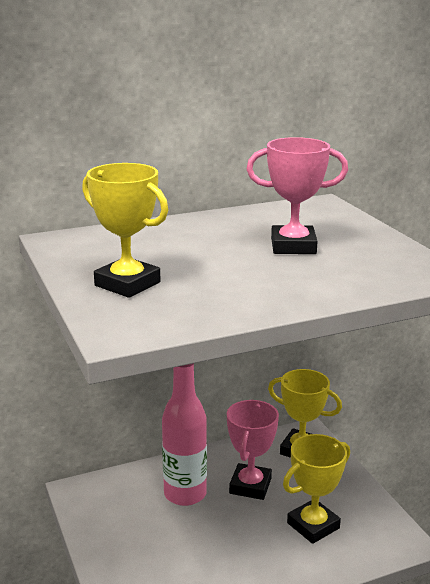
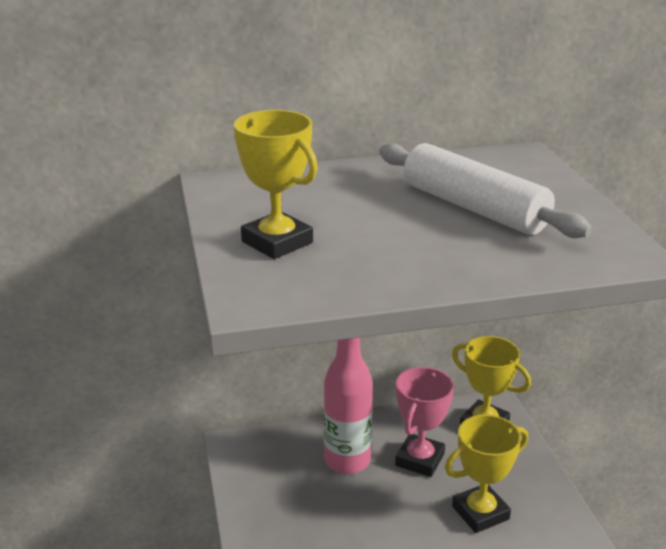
camera: 10 degrees right, 5 degrees up
pink trophy [247,137,348,254] -> white rolling pin [379,143,592,238]

